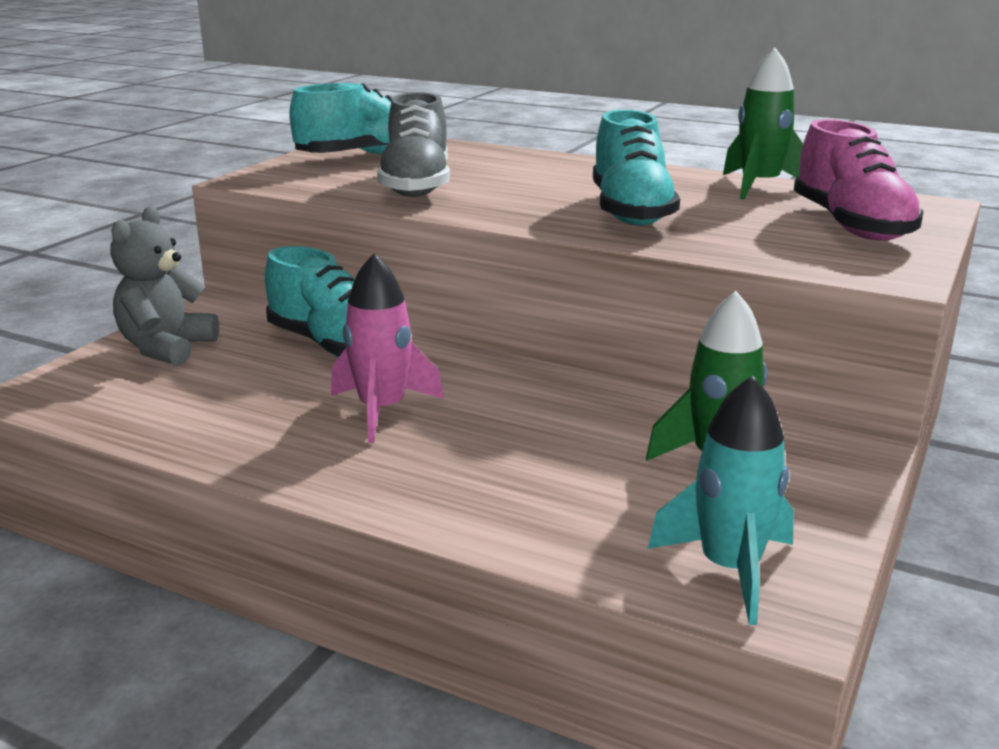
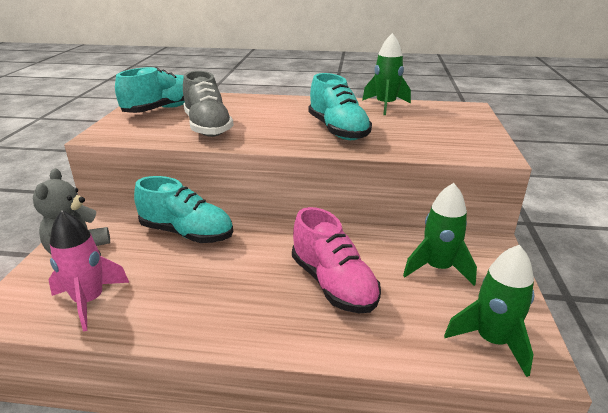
camera: 20 degrees left, 5 degrees up
pink rocket [331,253,444,443] -> pink rocket moved to [48,210,129,332]
turquoise rocket [648,375,794,625] -> green rocket [444,245,534,377]
pink shoe [794,119,924,241] -> pink shoe moved to [292,207,381,313]

